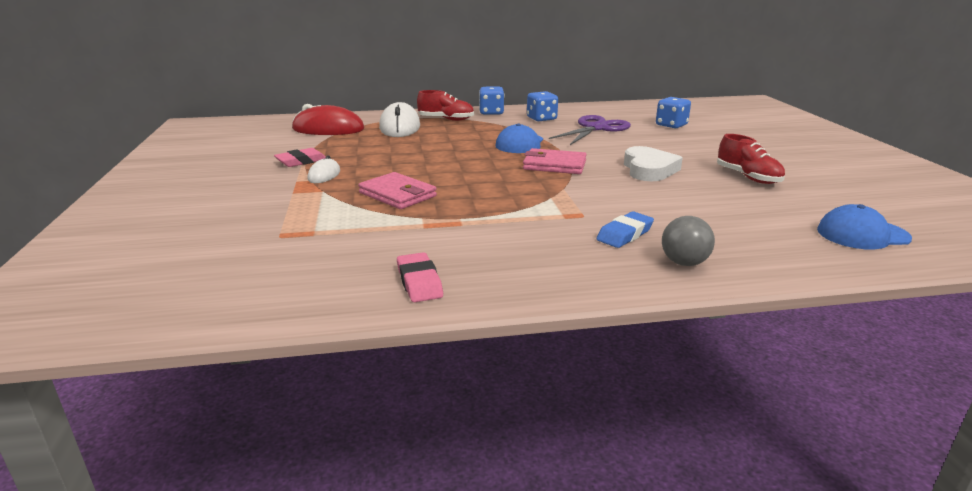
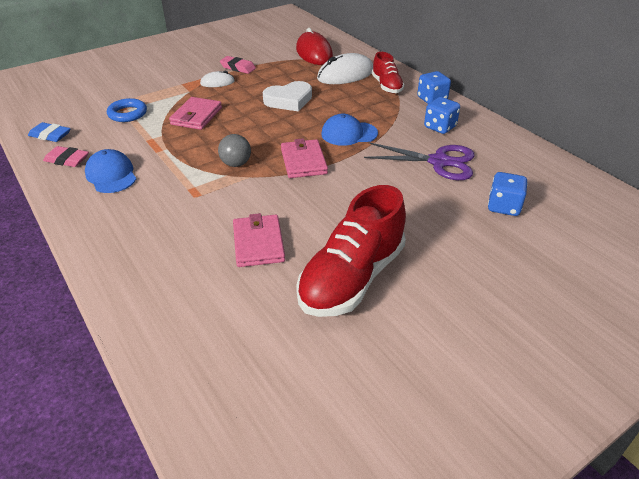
camera: 65 degrees right, 15 degrees up
pink eraser [397,252,443,302] -> pink eraser turned 60 degrees clockwise [43,146,89,167]
blue eraser [597,211,654,248] -> blue eraser moved to [28,122,71,142]
white heart [624,146,683,181] -> white heart moved to [263,81,312,112]
grey ball [662,216,715,266] -> grey ball moved to [218,134,251,167]
red shoe [717,134,785,184] -> red shoe [296,185,406,317], size x1.79
blue cap [817,204,912,250] -> blue cap moved to [85,149,136,193]
none -> blue ring [107,98,147,122]
none -> pink wallet [233,213,285,267]

